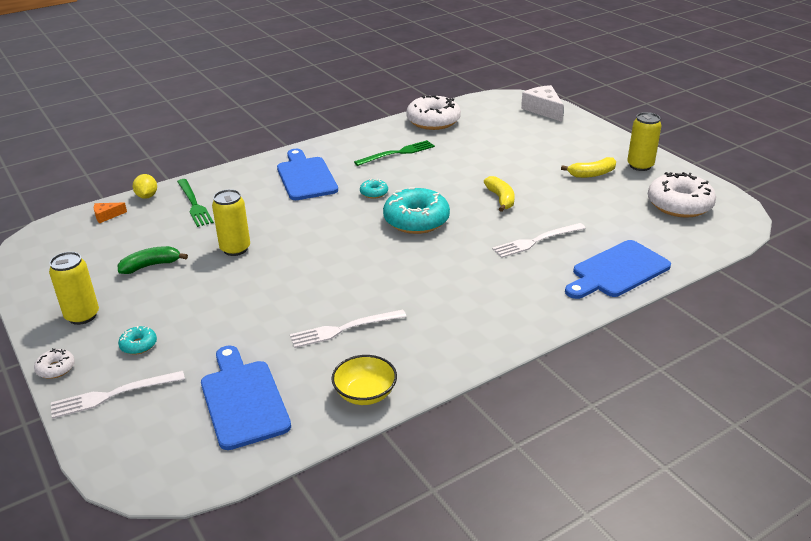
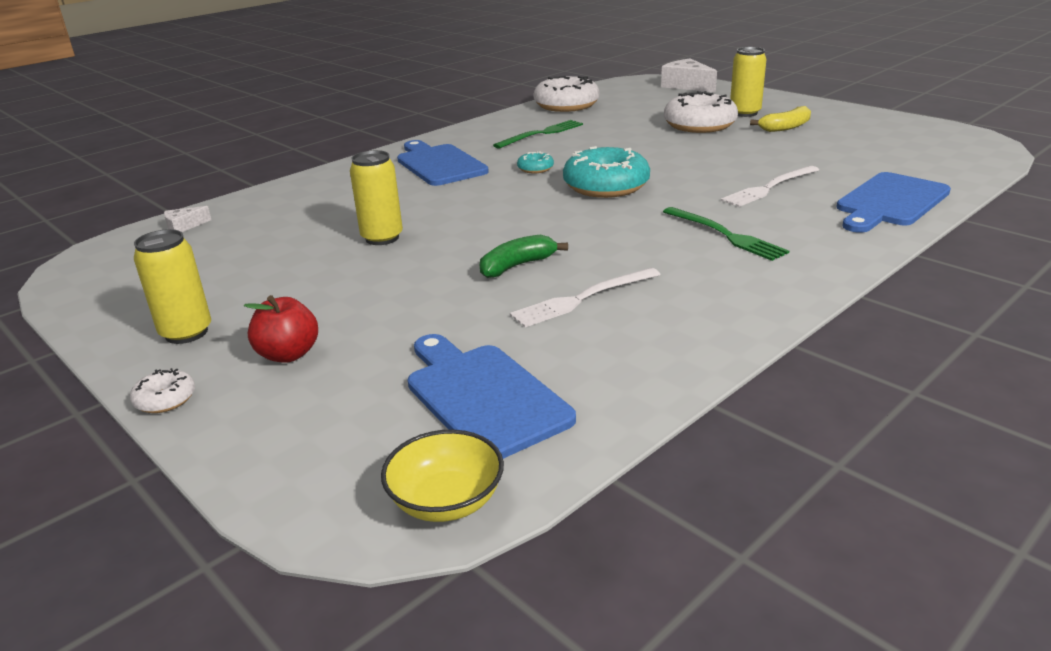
camera: 10 degrees left, 5 degrees down
white fork [51,371,185,419] -> none
orange cheese [94,203,127,223] -> white cheese [164,206,211,232]
green banana [118,246,188,274] -> green banana moved to [480,235,568,278]
turquoise donut [118,326,157,355] -> red apple [244,295,318,363]
yellow lemon [133,174,157,199] -> none
green fork [177,179,214,227] -> green fork moved to [663,207,789,261]
yellow bowl [331,355,397,405] -> yellow bowl moved to [381,430,504,522]
yellow banana [484,176,515,212] -> none
yellow can [627,112,661,171] -> yellow can moved to [730,47,766,117]
white donut [648,172,716,218] -> white donut moved to [664,91,738,133]

